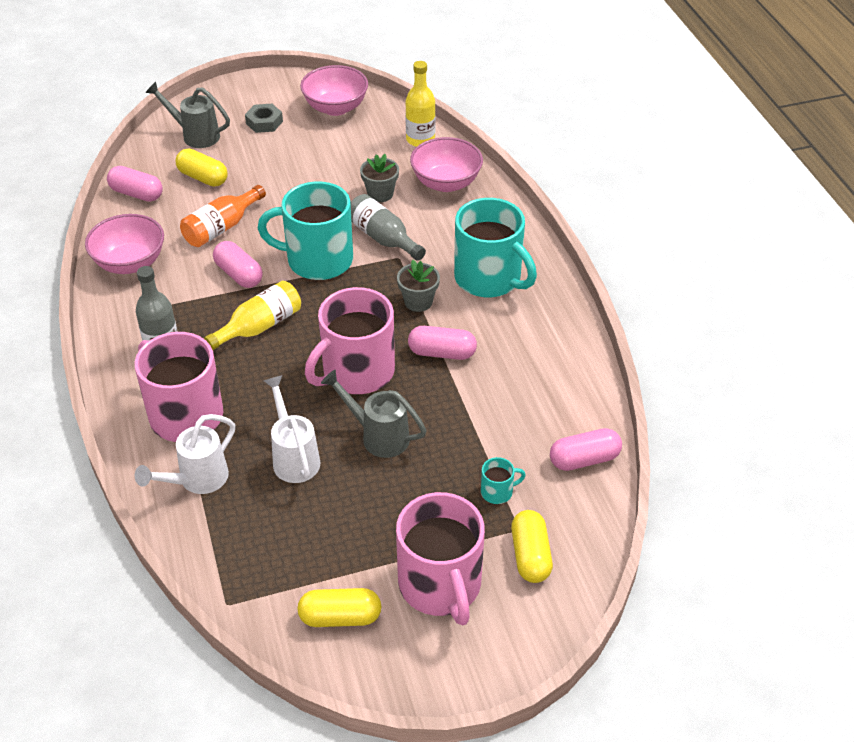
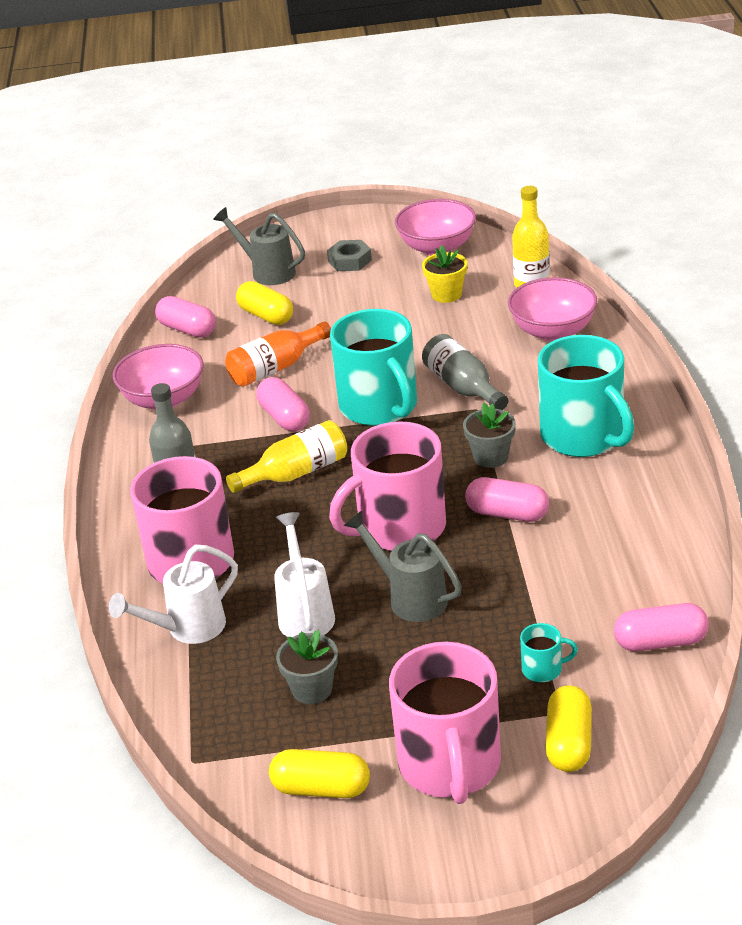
camera: 15 degrees right, 10 degrees down
turquoise mug [258,182,353,280] -> turquoise mug turned 135 degrees counterclockwise [330,309,417,426]
grey flower pot [360,154,399,202] -> grey flower pot moved to [276,630,338,704]
none -> yellow flower pot [422,245,467,303]

